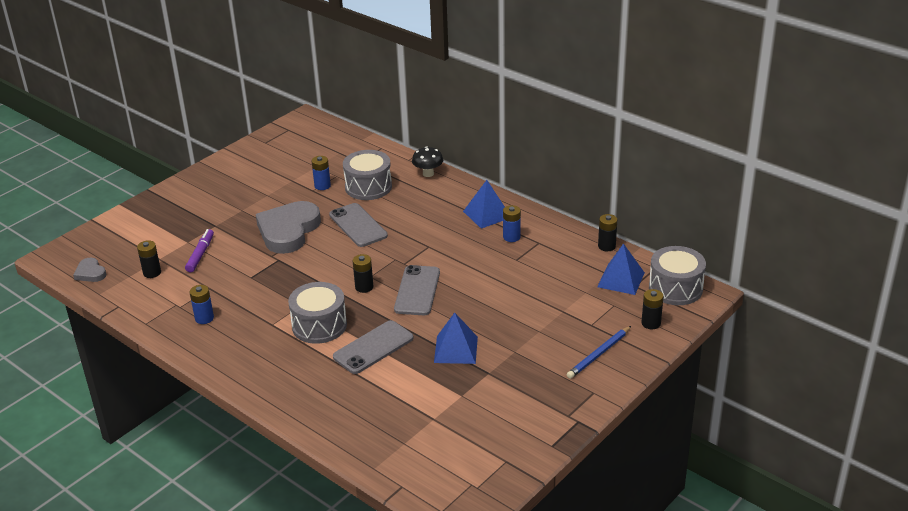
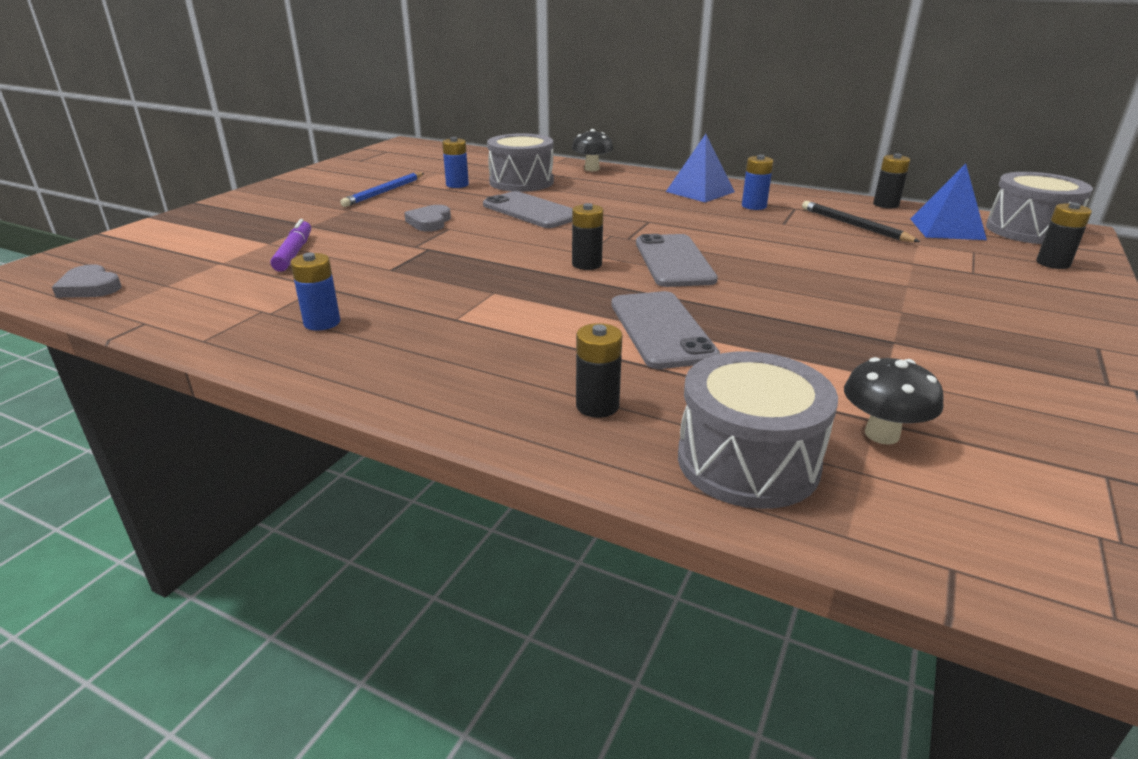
camera: 15 degrees left, 5 degrees down
black battery [137,240,161,278] -> black battery moved to [576,323,622,418]
grey heart [256,201,321,254] -> grey heart [404,205,451,232], size x0.47
grey drum [288,282,347,344] -> grey drum moved to [678,351,838,509]
grey phone [333,320,414,374] -> grey phone turned 45 degrees counterclockwise [611,291,720,369]
blue pyramid [434,313,478,364] -> none
blue pencil [567,326,631,379] -> blue pencil moved to [340,173,424,207]
none -> black pencil [802,201,920,242]
none -> black mushroom [844,357,944,444]

